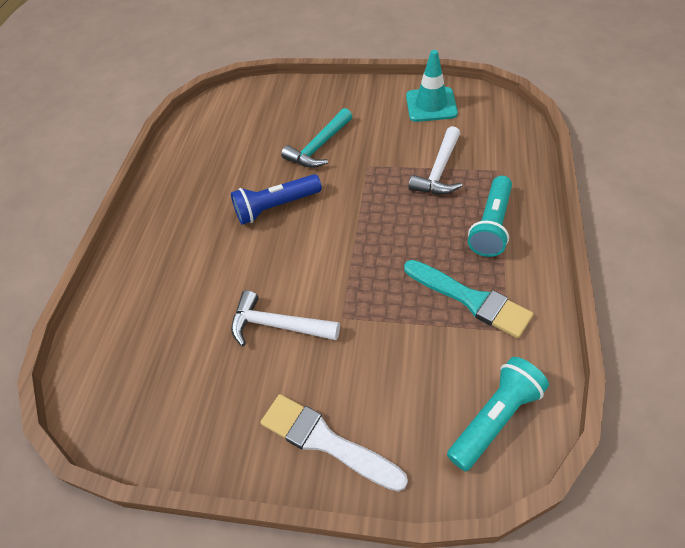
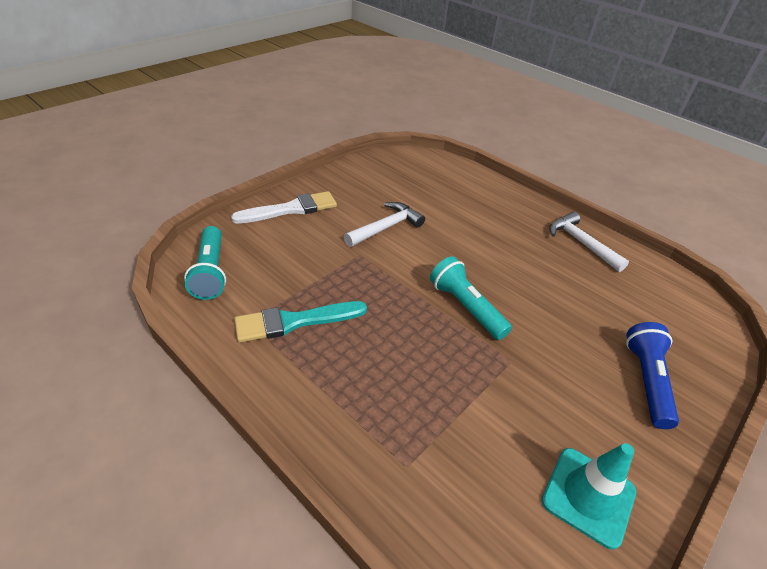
camera: 115 degrees right, 10 degrees down
blue flashlight [231,174,322,225] -> blue flashlight moved to [626,322,679,429]
turquoise hammer [281,108,352,168] -> none
white hammer [409,126,462,194] -> white hammer moved to [549,212,629,272]
turquoise flashlight [468,176,512,257] -> turquoise flashlight moved to [430,256,512,340]

